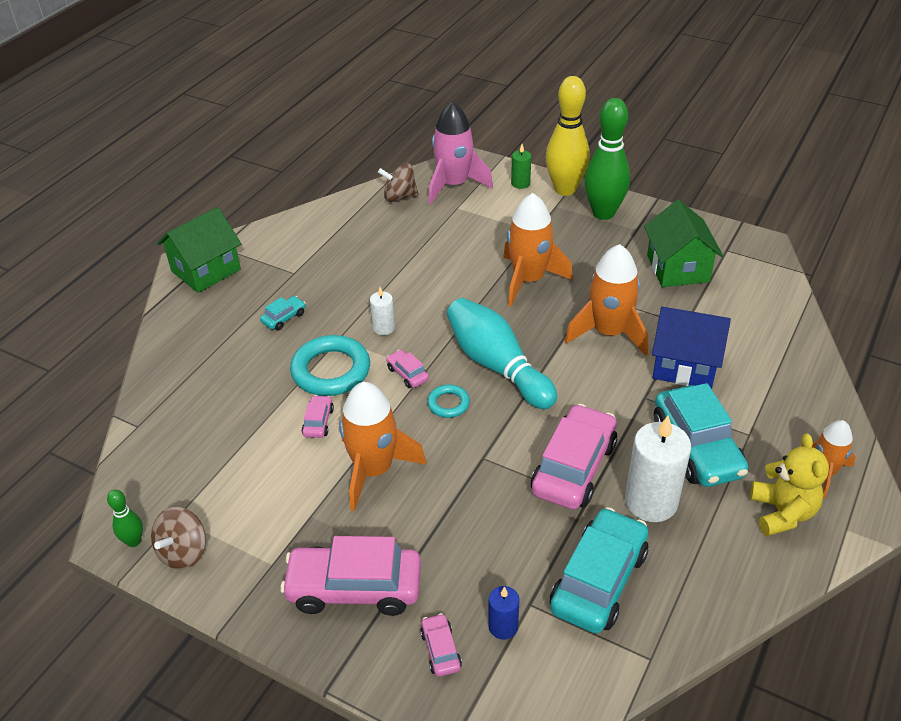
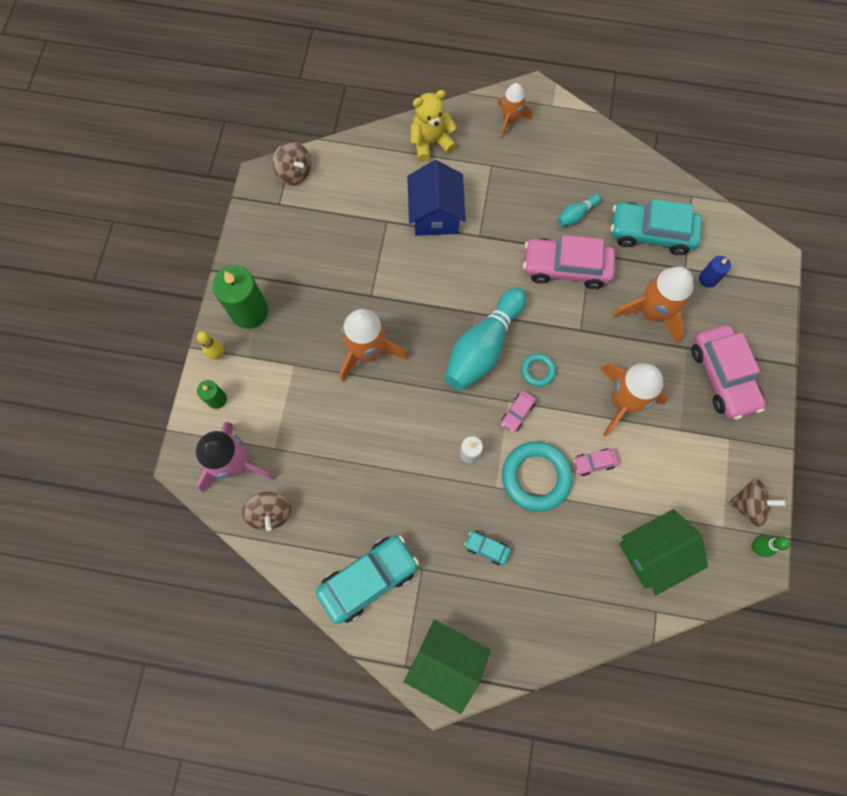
camera: 110 degrees left, 30 degrees up
pink car [420,613,462,677] -> none
yellow bowling pin [545,76,590,196] -> yellow bowling pin [197,331,224,359], size x0.45
orange rocket [565,244,648,356] -> orange rocket moved to [613,267,693,344]
green bowling pin [584,98,630,220] -> green candle [212,266,268,329]
white candle [625,415,691,522] -> turquoise bowling pin [557,194,601,227]
green house [644,200,723,287] -> green house moved to [619,509,708,596]
turquoise car [654,383,748,487] -> turquoise car moved to [316,535,419,624]
yellow teddy bear [750,434,829,536] -> yellow teddy bear moved to [411,90,457,162]
none -> brown spinning top [272,141,311,185]

